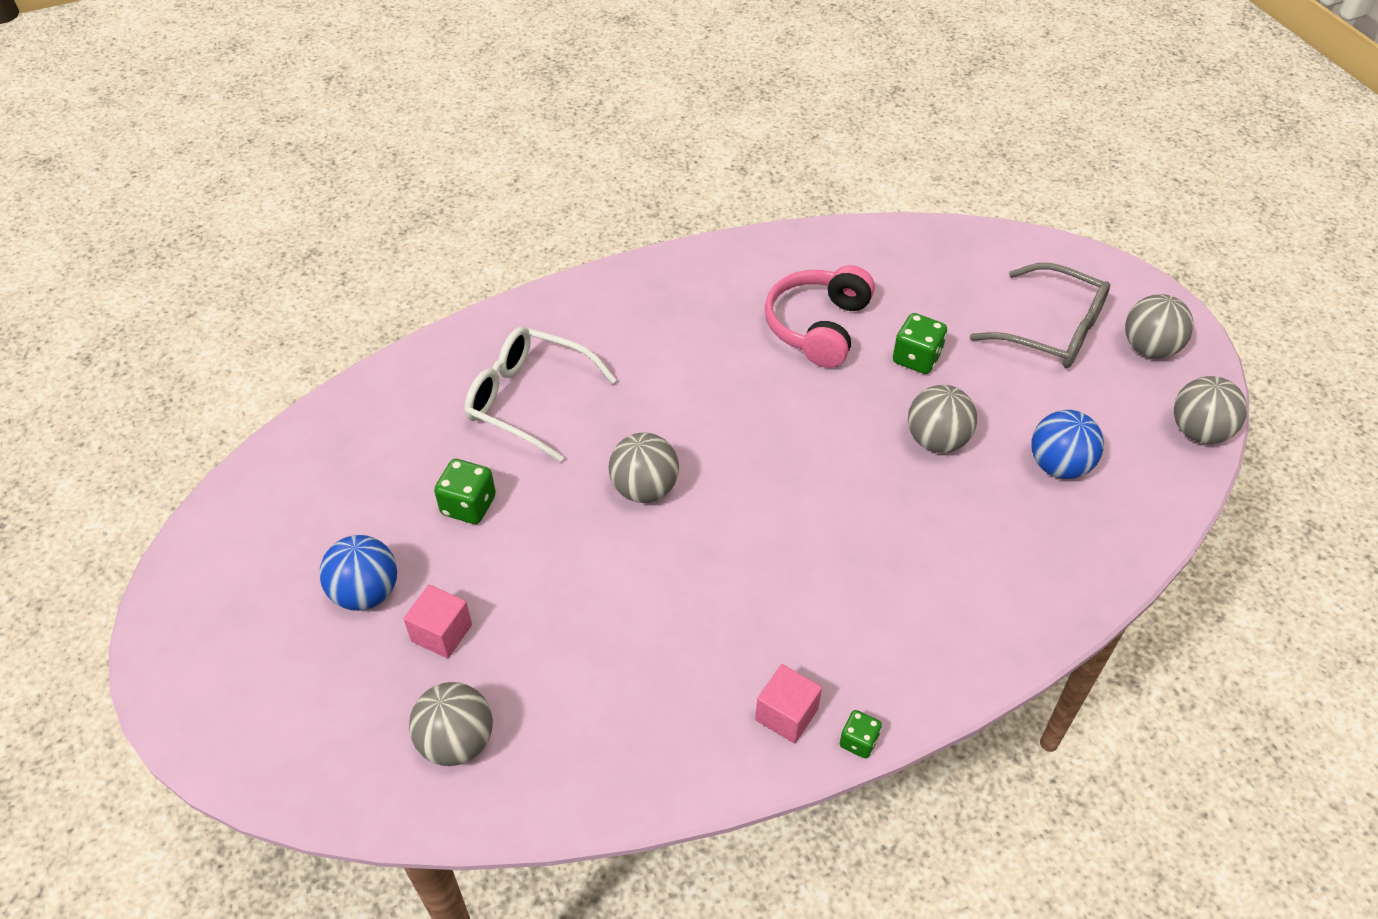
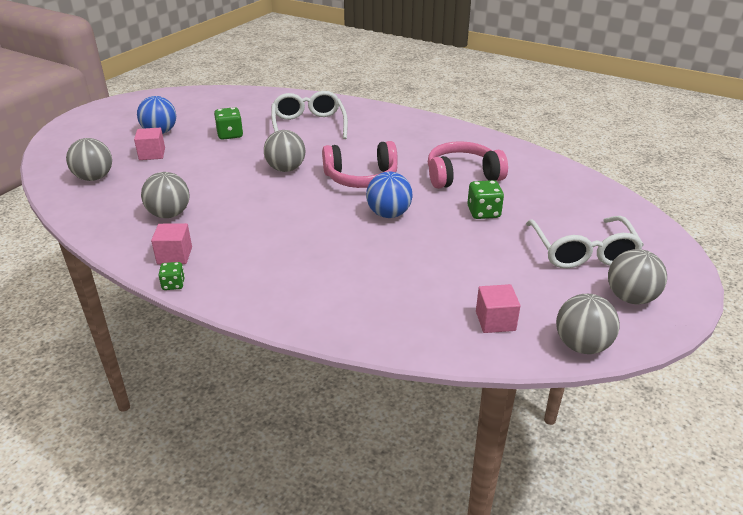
camera: 55 degrees right, 15 degrees down
grey ball [908,385,977,453] -> grey ball moved to [141,172,189,218]
grey glasses [970,263,1110,368] -> white glasses [526,216,644,268]
blue ball [1031,410,1104,479] -> blue ball moved to [366,172,413,218]
none -> pink headphones [322,141,398,188]
none -> pink cube [476,284,520,333]

